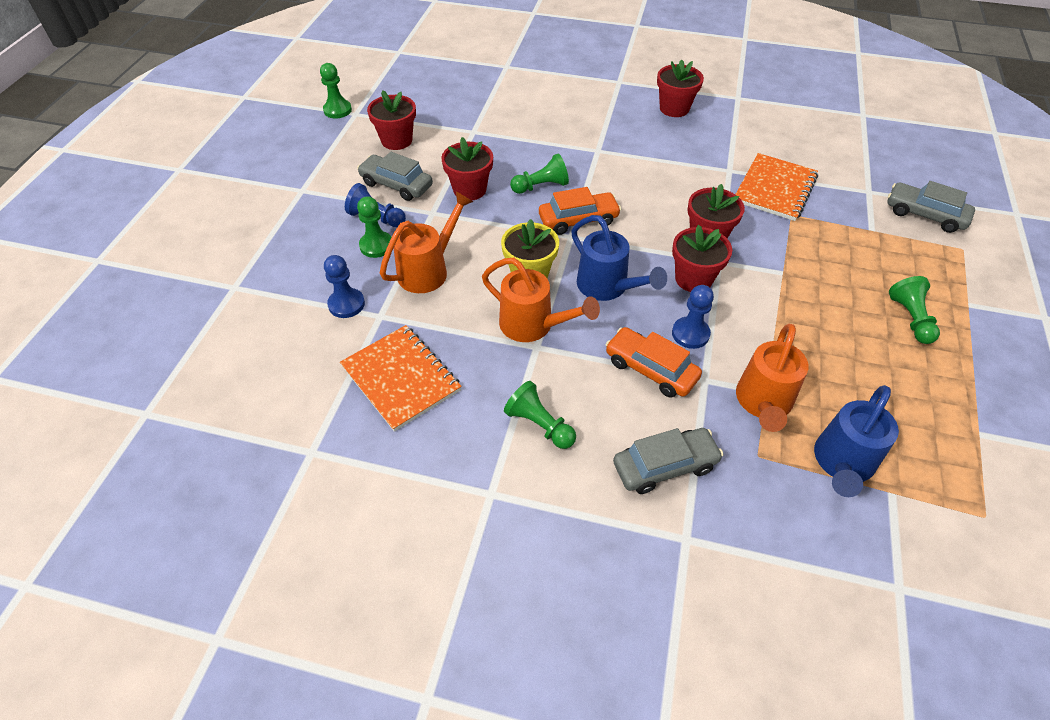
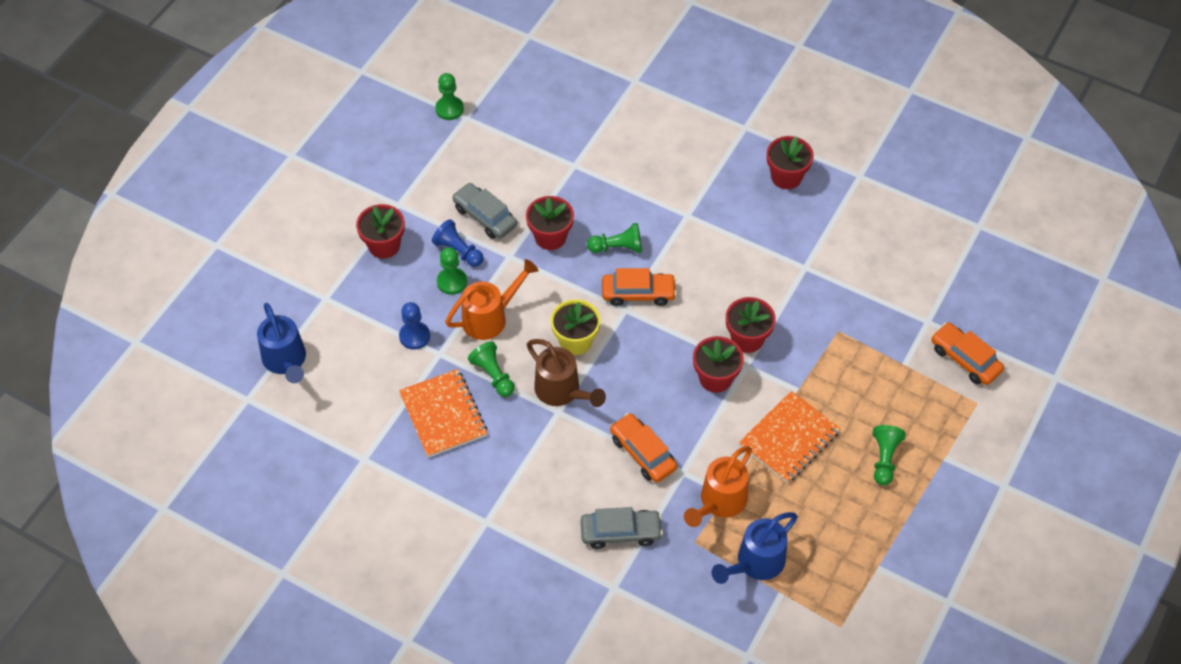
camera: 15 degrees right, 5 degrees up
red flower pot [367,90,416,150] -> red flower pot moved to [356,204,405,259]
orange watering can [482,258,600,342] -> brown watering can [527,339,606,407]
green pawn [504,381,576,449] -> green pawn moved to [468,341,515,397]
blue watering can [571,215,667,301] -> blue watering can moved to [257,303,306,383]
blue pawn [672,285,714,349] -> none
orange notebook [735,153,818,221] -> orange notebook moved to [739,391,841,483]
grey car [887,181,975,233] -> orange car [931,322,1004,385]

